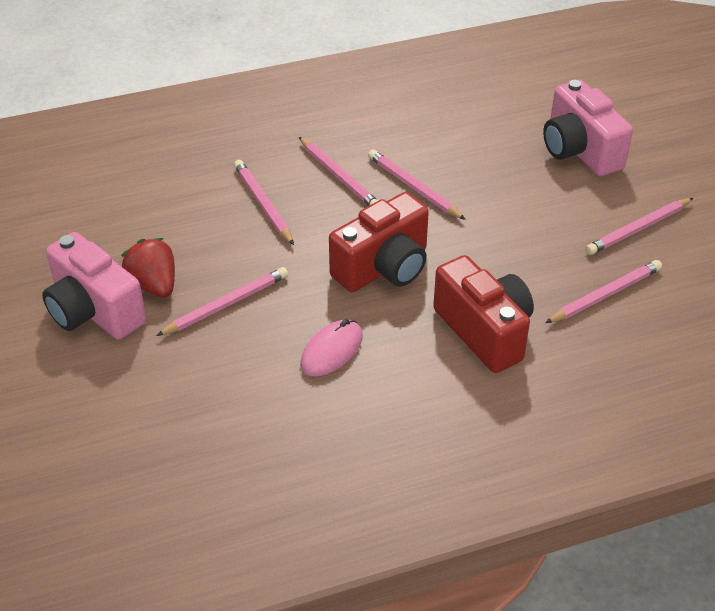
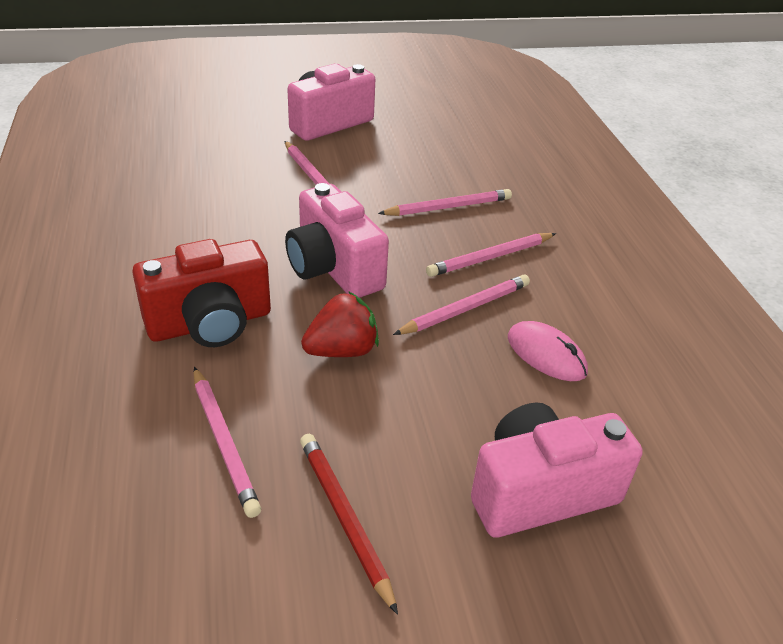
camera: 95 degrees right, 5 degrees down
red strawberry [121,238,175,298] -> red strawberry moved to [301,291,379,357]
pink mouse [300,319,363,376] -> pink mouse moved to [508,321,588,381]
red camera [329,192,429,292] -> pink camera [285,183,389,298]
pink pencil [585,198,693,255] -> red pencil [300,434,398,615]

